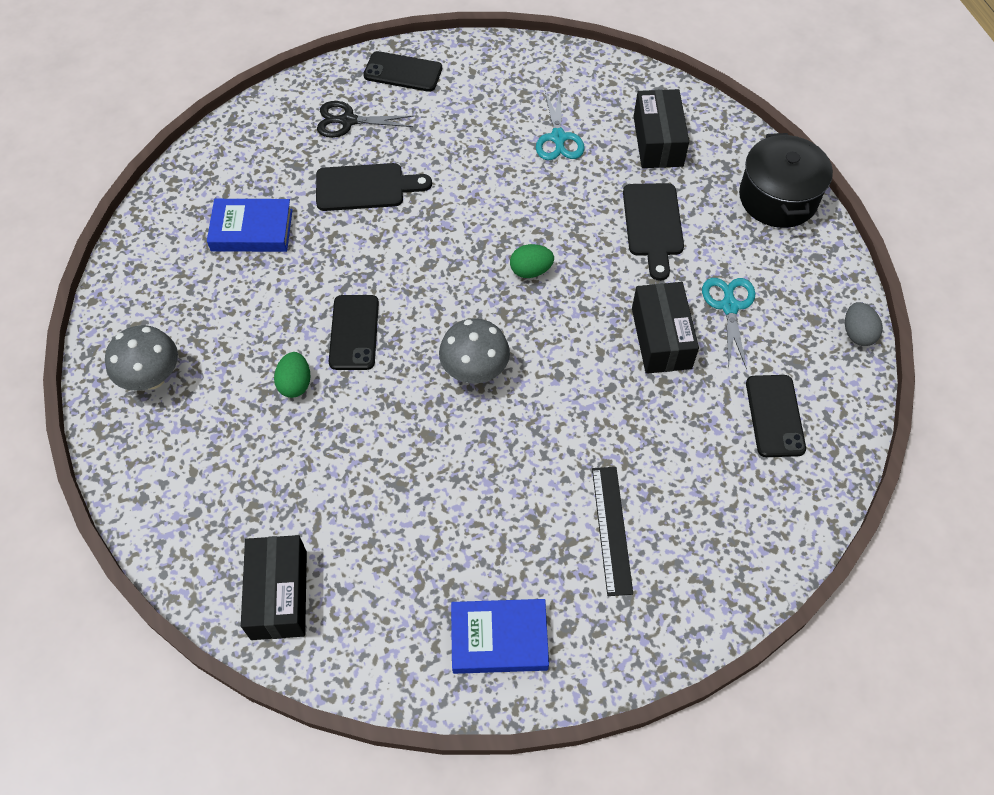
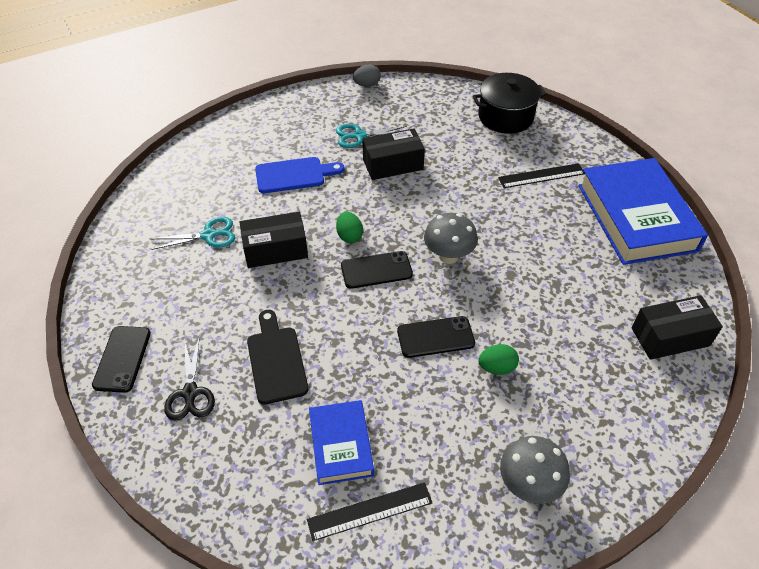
camera: 100 degrees left, 10 degrees down
blue book [451,599,549,674] -> blue book [578,158,708,265], size x1.87
black cutting board [623,183,684,281] -> blue cutting board [255,157,344,193]
black box [634,89,689,168] -> black box moved to [239,212,308,268]
black pot [739,133,833,228] -> black pot moved to [472,73,547,134]
black phone [746,375,806,457] -> black phone moved to [341,251,413,289]
none -> black ruler [307,482,432,541]

